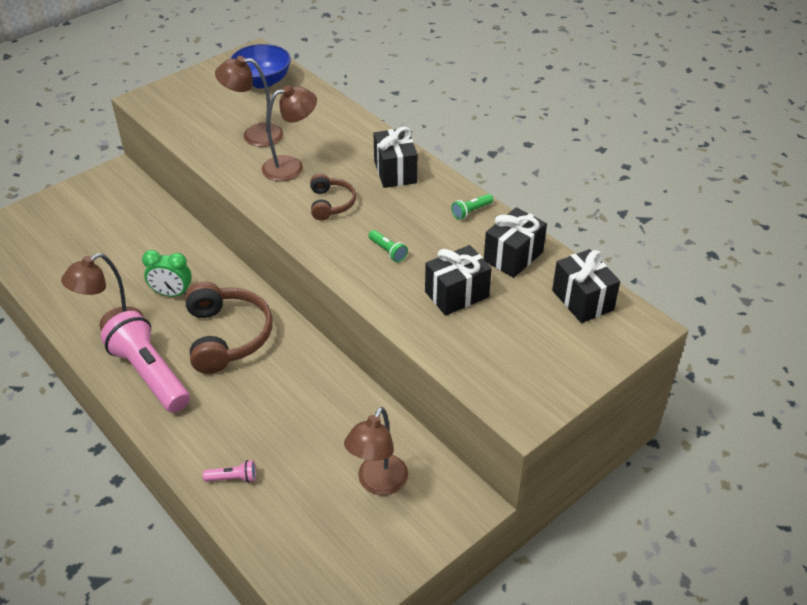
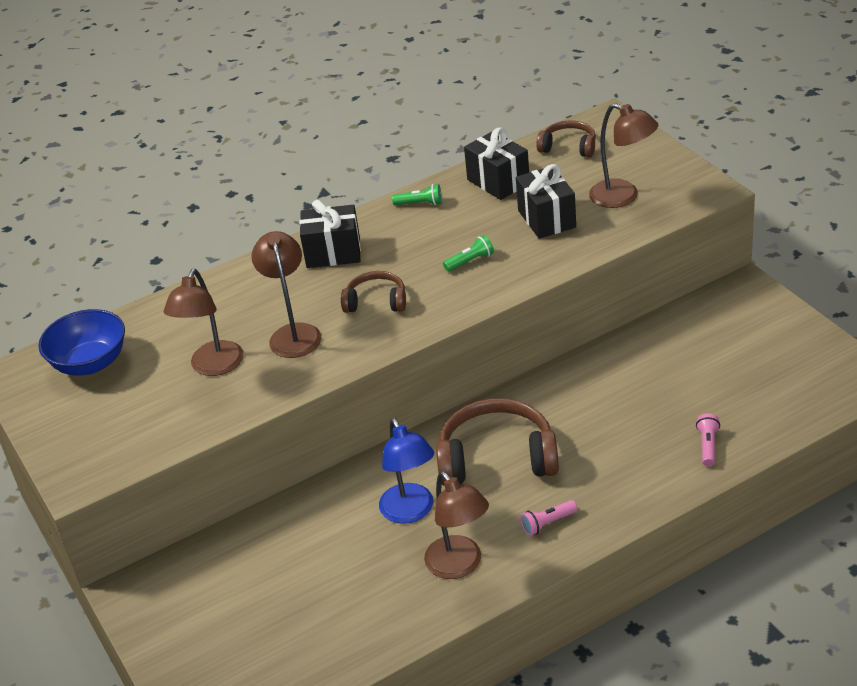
camera: 75 degrees left, 5 degrees down
pink flashlight [100,311,190,413] -> pink flashlight [520,500,577,536], size x0.41
green clock [142,250,192,297] -> blue lamp [379,418,434,524]
brown lamp [344,407,408,495] -> brown lamp moved to [589,103,658,208]
green flashlight [451,194,493,220] -> green flashlight turned 60 degrees counterclockwise [392,184,442,205]
black gift [552,249,620,323] -> brown headphones [536,121,596,157]

